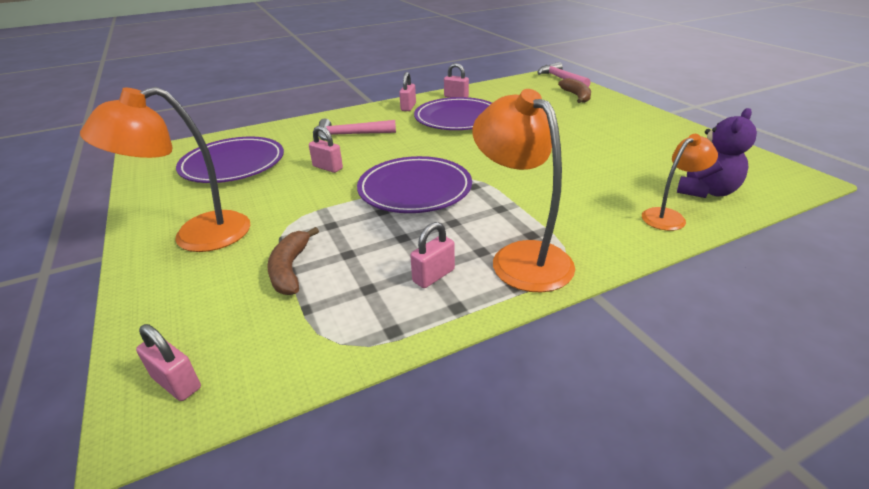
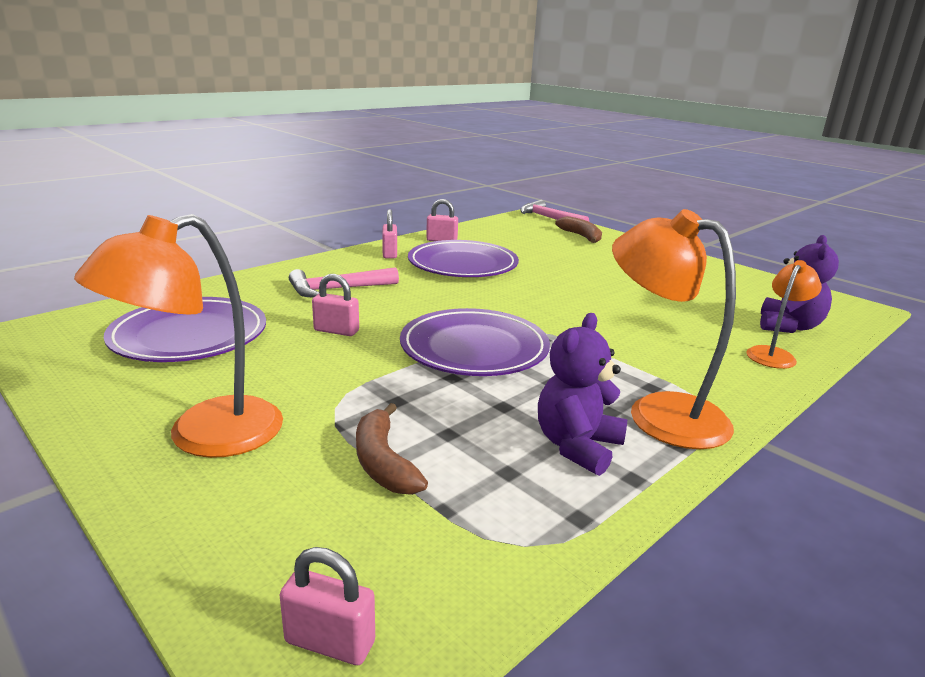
camera: 20 degrees left, 10 degrees down
pink padlock [410,222,455,288] -> purple teddy bear [538,313,627,476]

